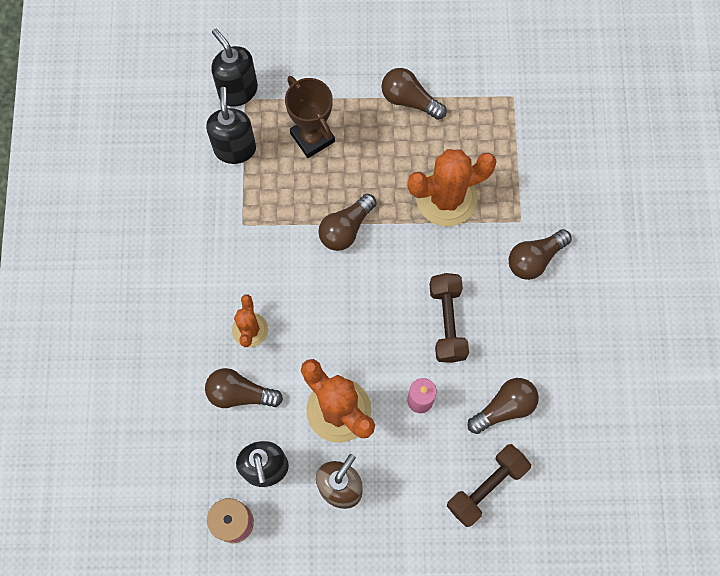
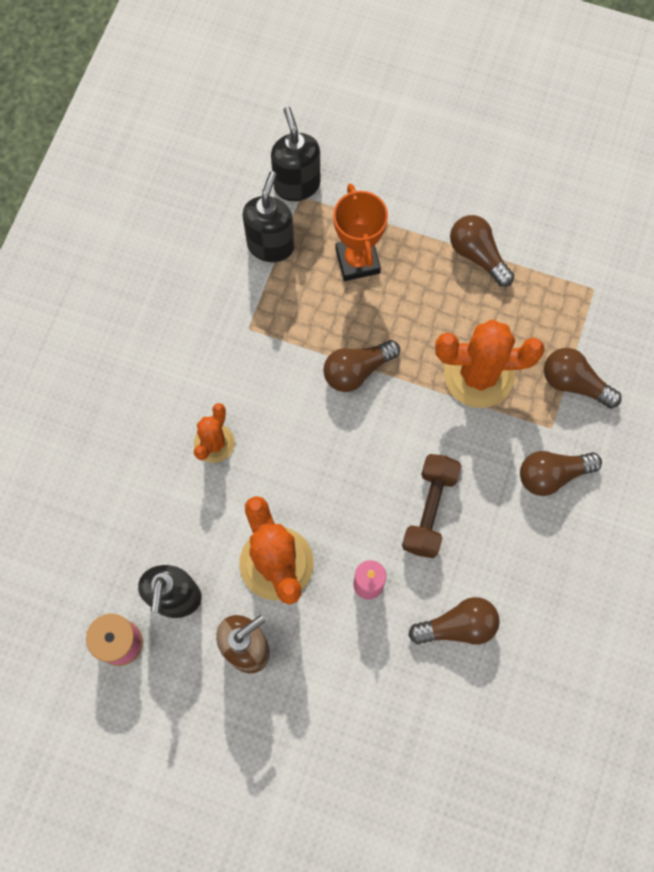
camera: 20 degrees right, 0 degrees up
brown light bulb [205,368,283,408] -> brown light bulb moved to [544,348,622,408]
brown trophy [285,76,335,158] -> orange trophy [333,184,388,281]
brown dumbbell [447,444,531,527] -> none

